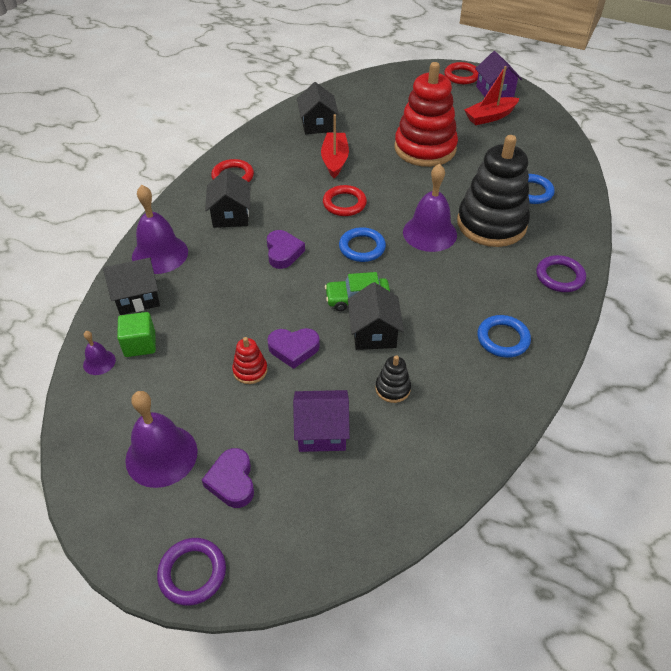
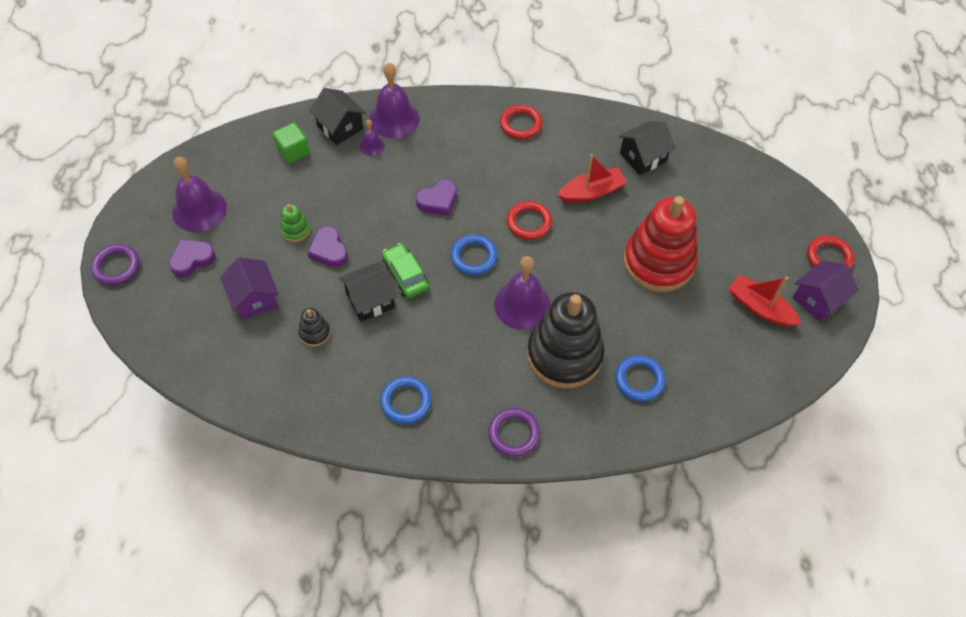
camera: 65 degrees right, 10 degrees up
purple bell [83,331,116,375] -> purple bell moved to [359,119,385,156]
black house [205,169,250,228] -> none
red stacking toy [232,337,268,384] -> green stacking toy [280,204,310,242]

